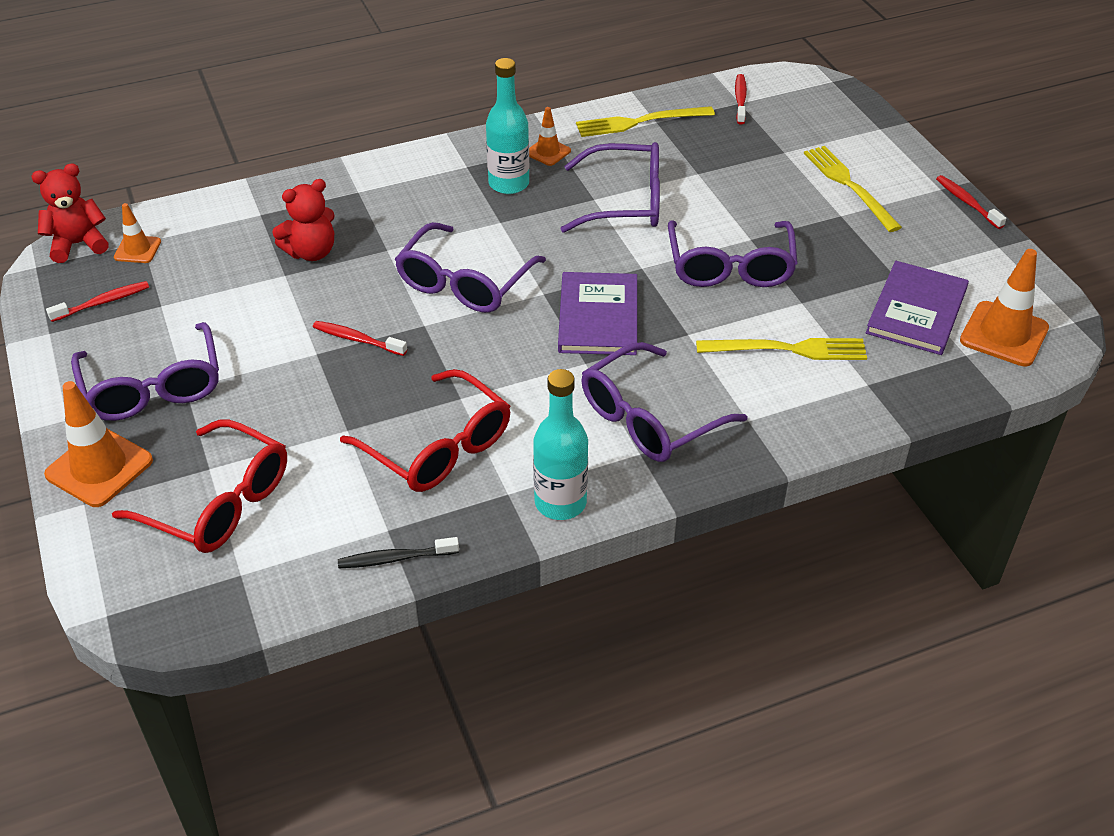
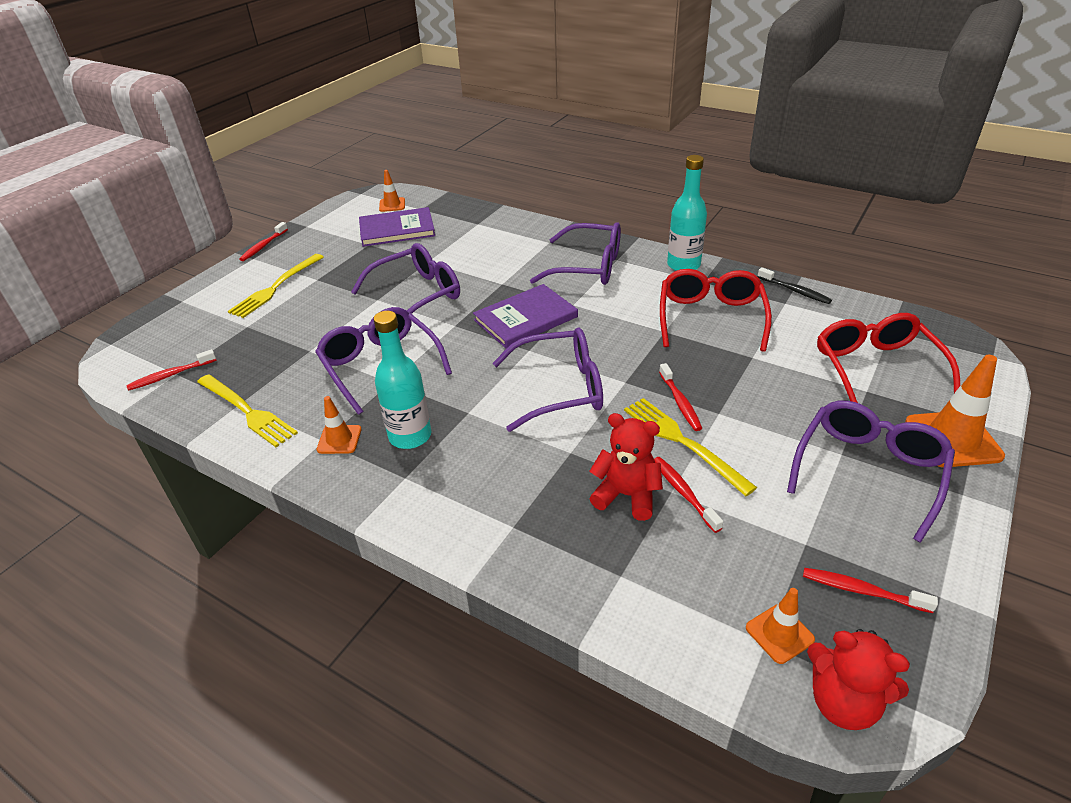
camera: 125 degrees left, 5 degrees down
yellow fork [696,338,867,360] -> yellow fork moved to [624,398,757,496]
orange traffic cone [960,249,1049,366] -> orange traffic cone [379,170,405,212], size x0.57
none -> red toothbrush [654,457,723,533]

